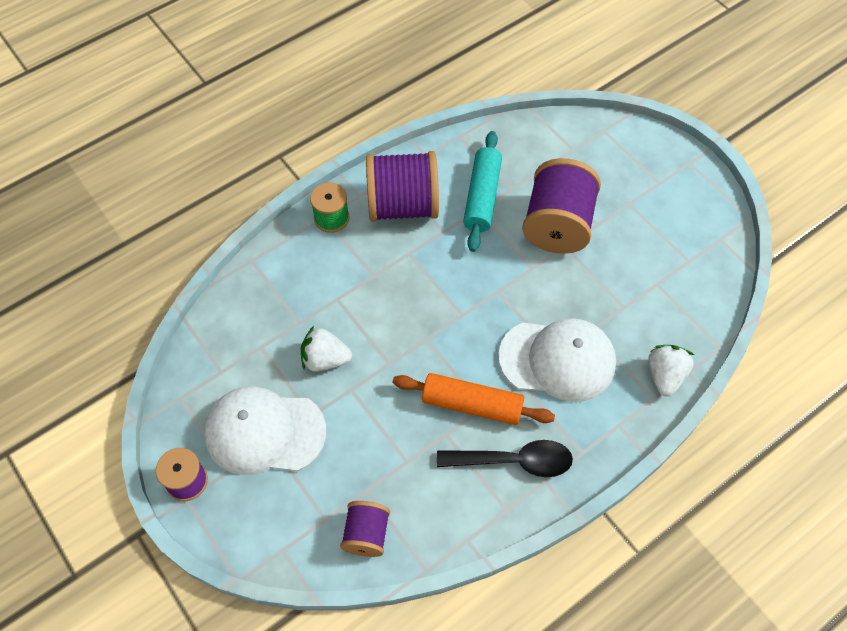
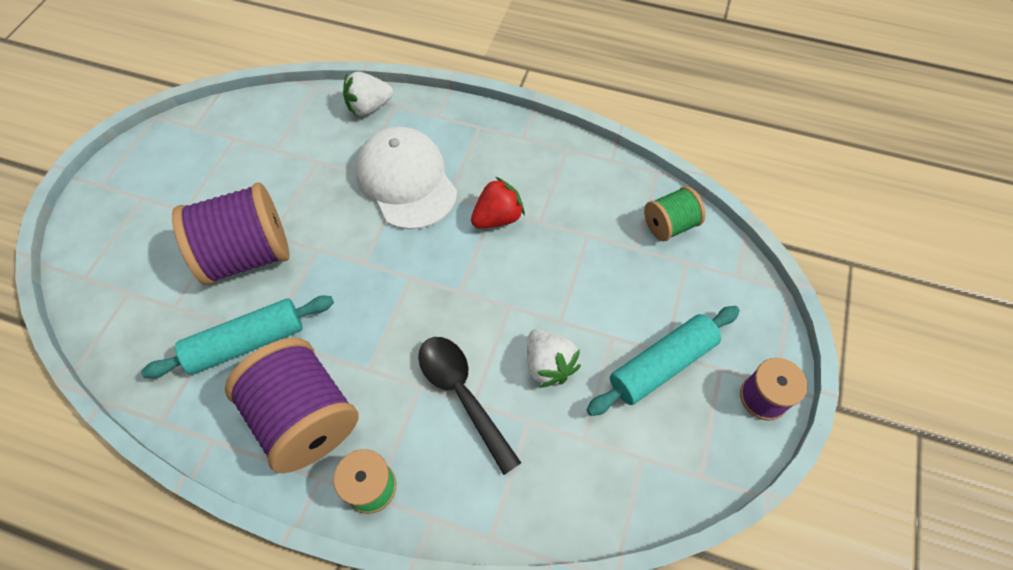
camera: 125 degrees left, 0 degrees up
white cap [204,386,326,475] -> turquoise rolling pin [587,306,740,416]
purple spool [340,501,390,557] -> green spool [644,186,706,241]
orange rolling pin [392,373,555,425] -> red strawberry [471,177,525,229]
black spoon [437,440,573,477] -> black spoon moved to [418,337,521,475]

